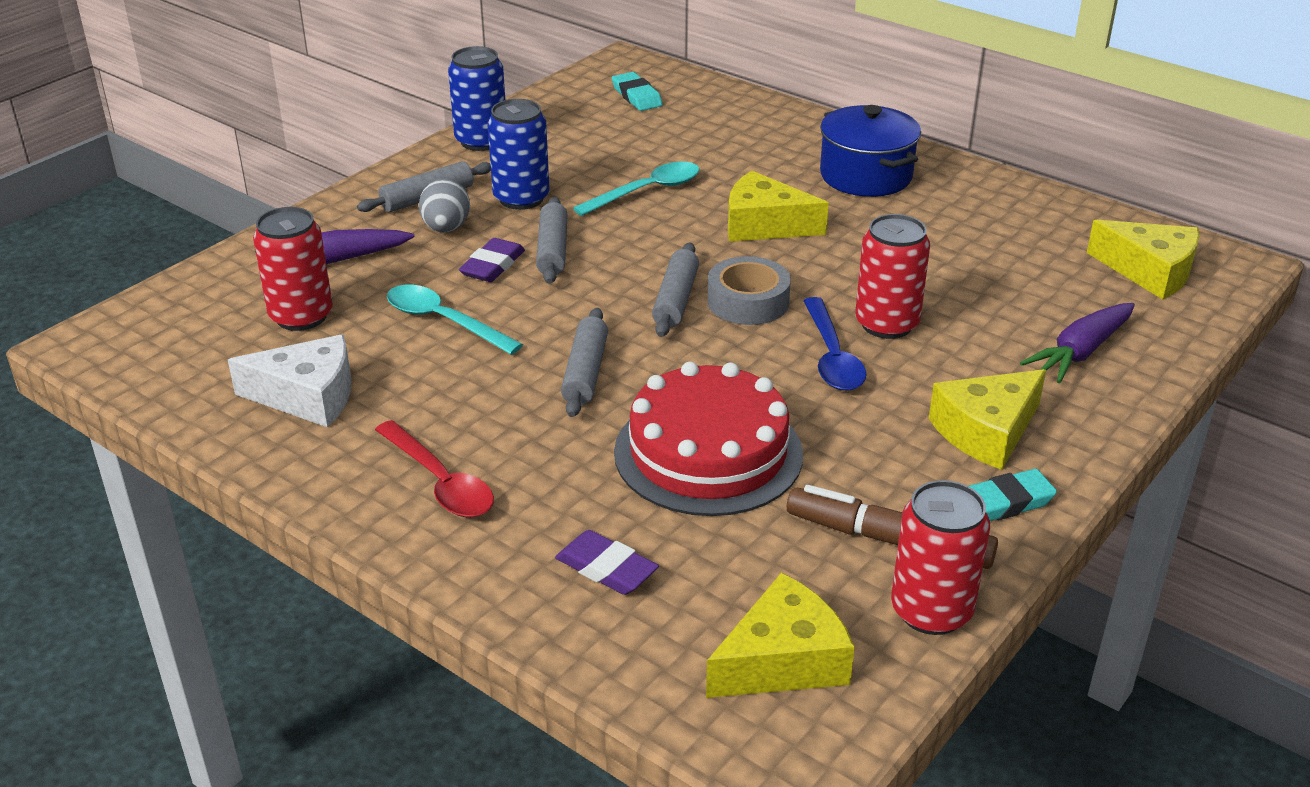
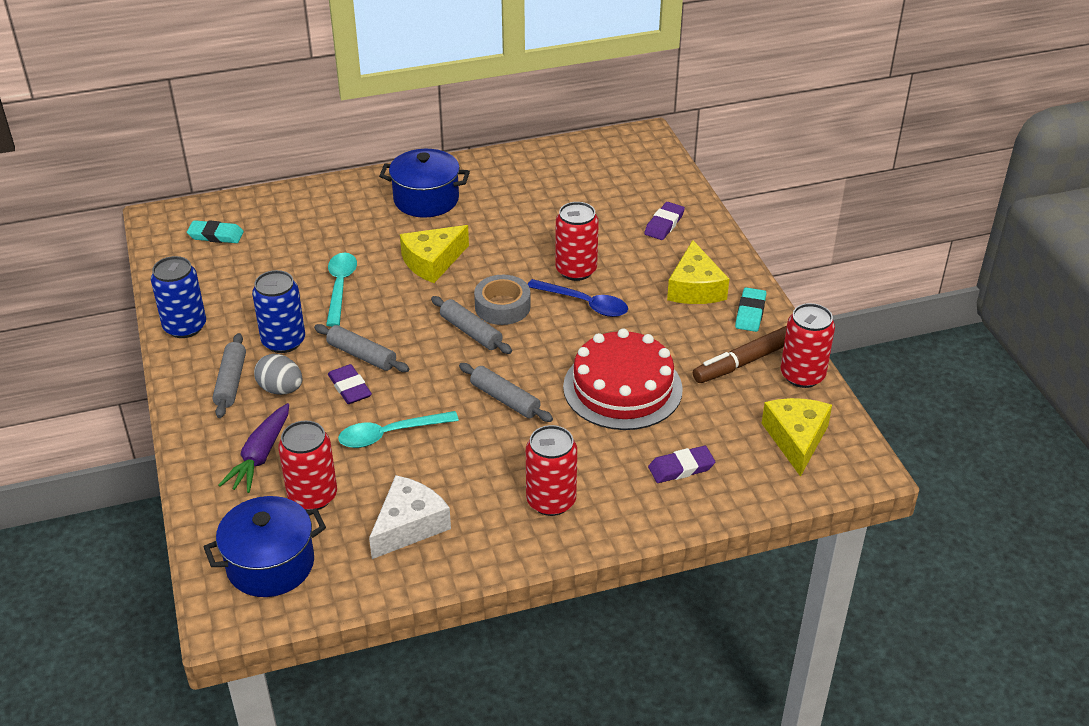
camera: 55 degrees left, 5 degrees up
red spoon [375,420,494,517] -> red can [526,425,577,516]
purple carrot [1020,303,1135,383] -> purple eraser [644,202,685,240]
yellow cheese [1087,220,1199,300] -> none
none -> blue pot [204,496,326,597]

